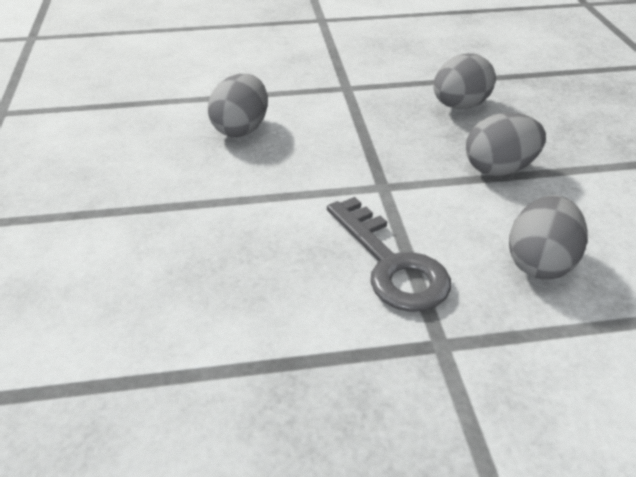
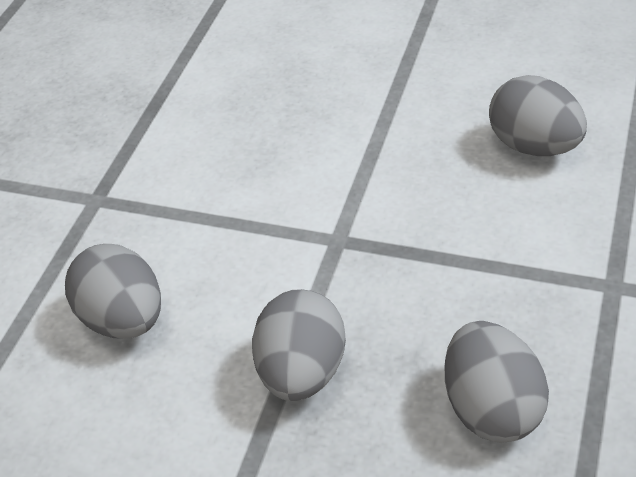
camera: 120 degrees right, 5 degrees up
grey key [327,197,451,312] -> none

